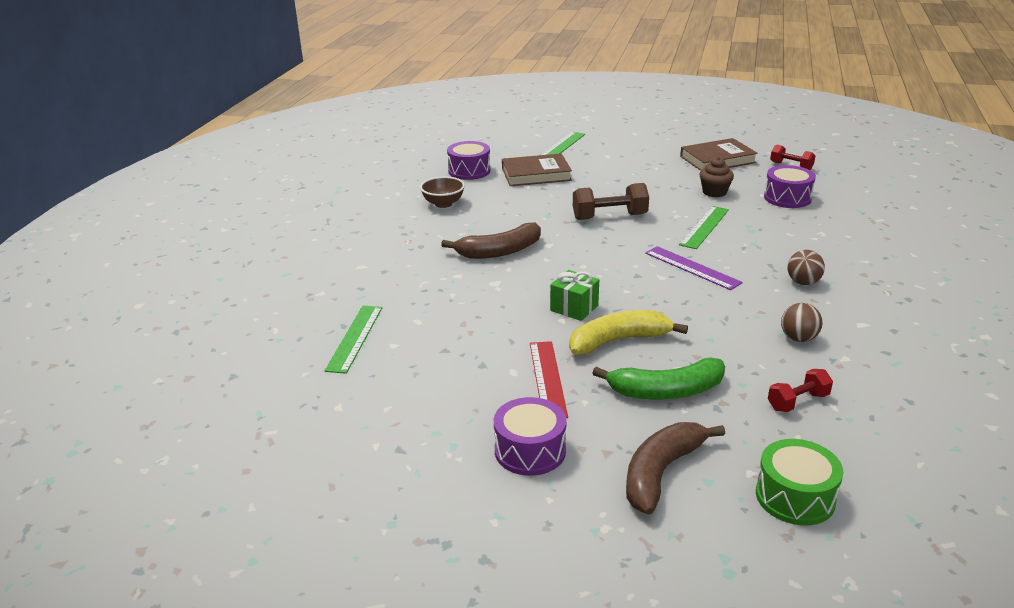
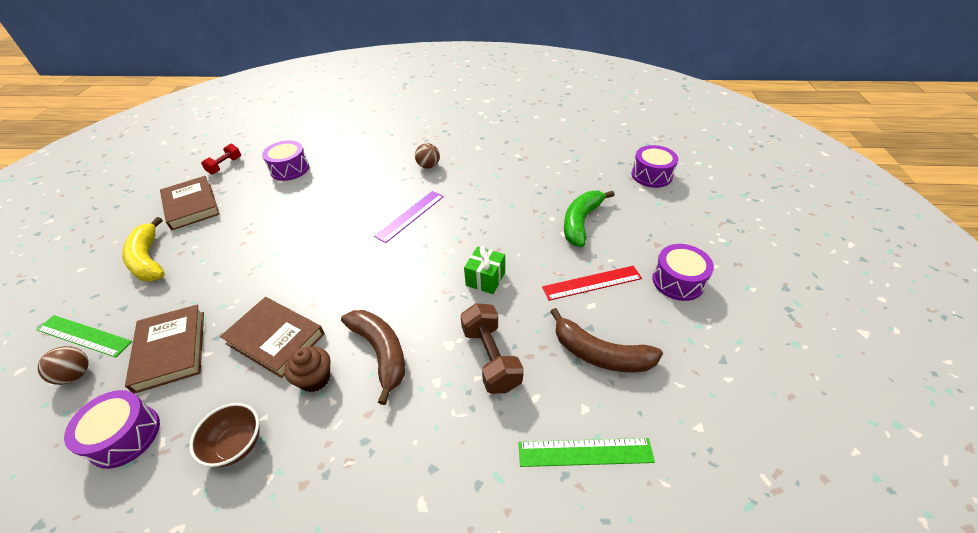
camera: 100 degrees left, 15 degrees up
yellow banana [569,310,688,355] -> yellow banana moved to [122,217,165,281]
brown dumbbell [573,183,649,220] -> brown dumbbell moved to [460,303,524,394]
green banana [592,357,725,400] -> green banana turned 135 degrees counterclockwise [564,191,615,247]
brown banana [626,422,725,515] -> brown banana moved to [550,308,663,372]
green ruler [679,206,729,249] -> none
brown cupcake [699,157,734,197] -> brown cupcake moved to [284,346,331,392]
green drum [756,439,843,525] -> purple drum [631,145,678,188]
red dumbbell [768,369,833,412] -> none
brown ball [781,303,823,342] -> brown ball moved to [38,346,89,385]
none -> brown book [220,297,324,378]

